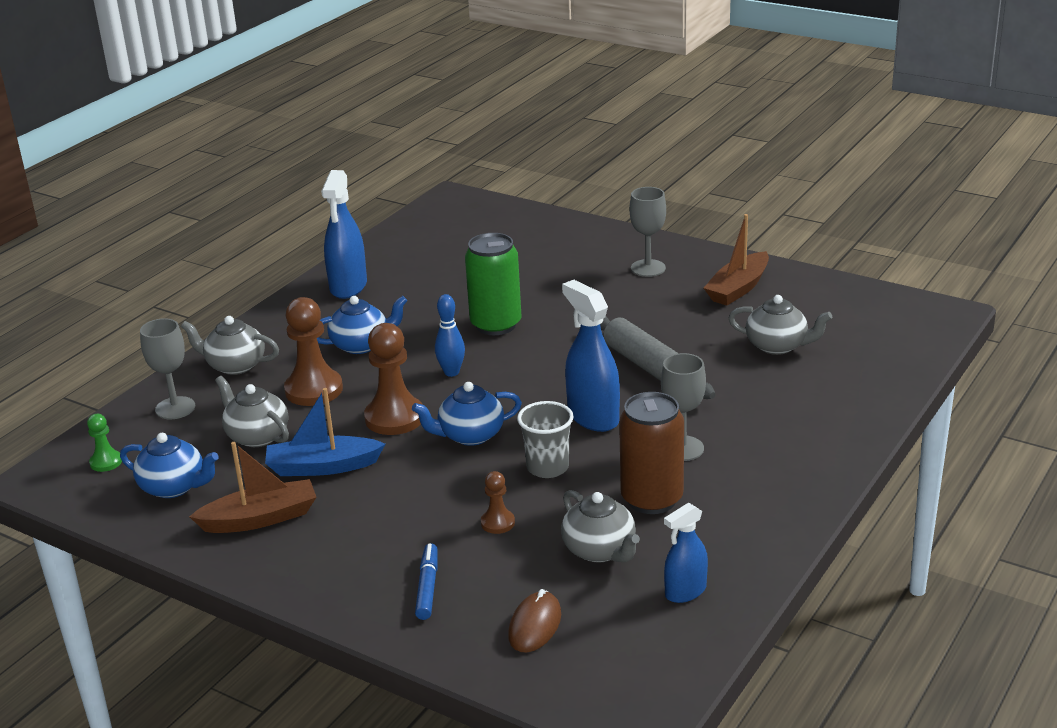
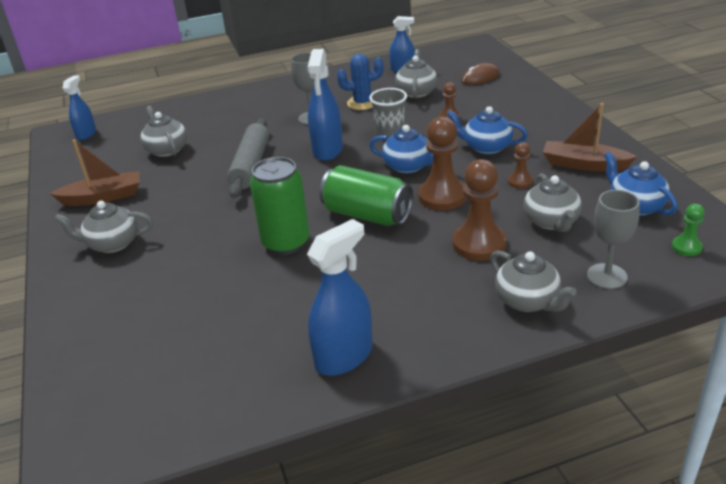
camera: 140 degrees left, 5 degrees up
blue boat [265,388,385,476] -> brown pawn [508,142,533,189]
blue teapot [317,296,407,354] -> blue teapot moved to [447,106,528,155]
blue marker [415,543,438,620] -> none
blue bowling pin [435,294,465,377] -> green can [319,165,413,226]
brown can [619,392,684,514] -> blue cactus [337,54,384,110]
grey goblet [629,187,666,277] -> grey teapot [54,201,153,253]
none -> blue spray bottle [63,75,96,140]

